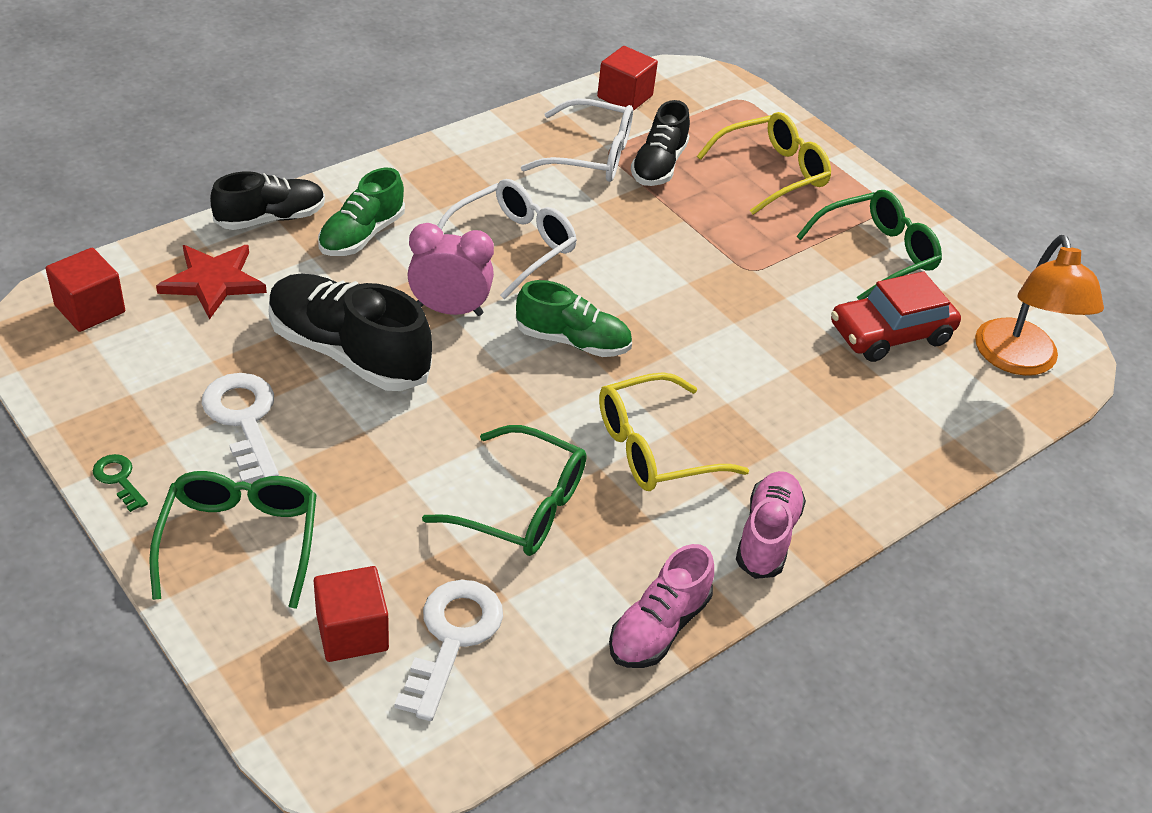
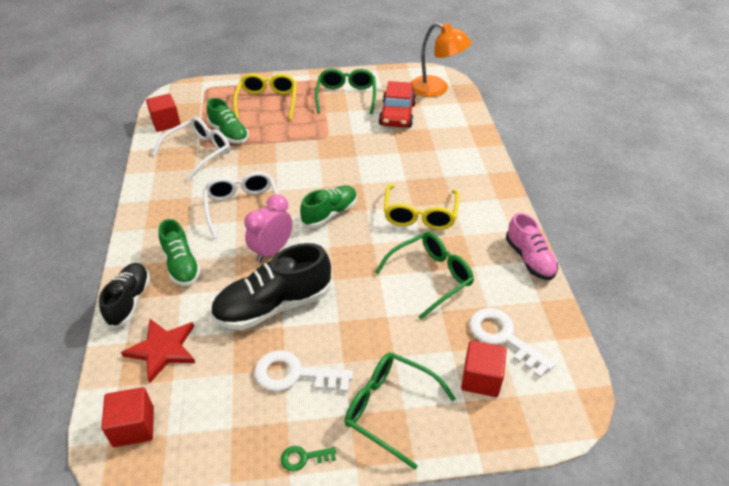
camera: 55 degrees left, 0 degrees up
black shoe [631,100,690,186] -> green shoe [207,98,249,144]
pink shoe [736,471,806,579] -> none

